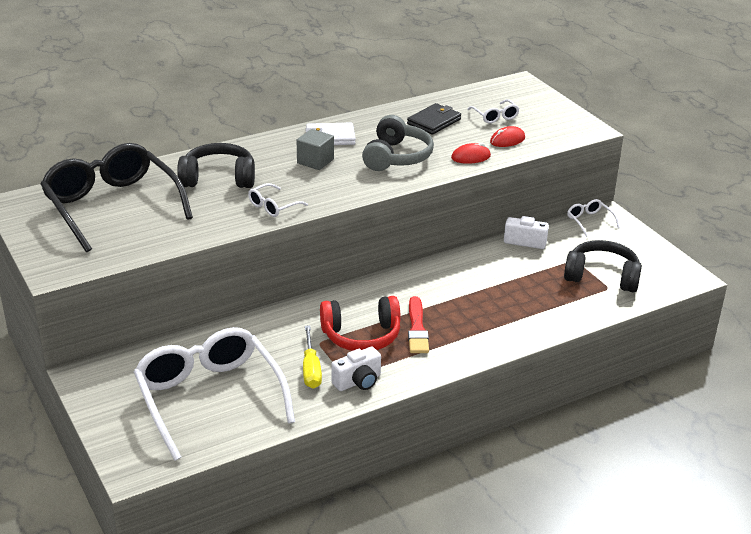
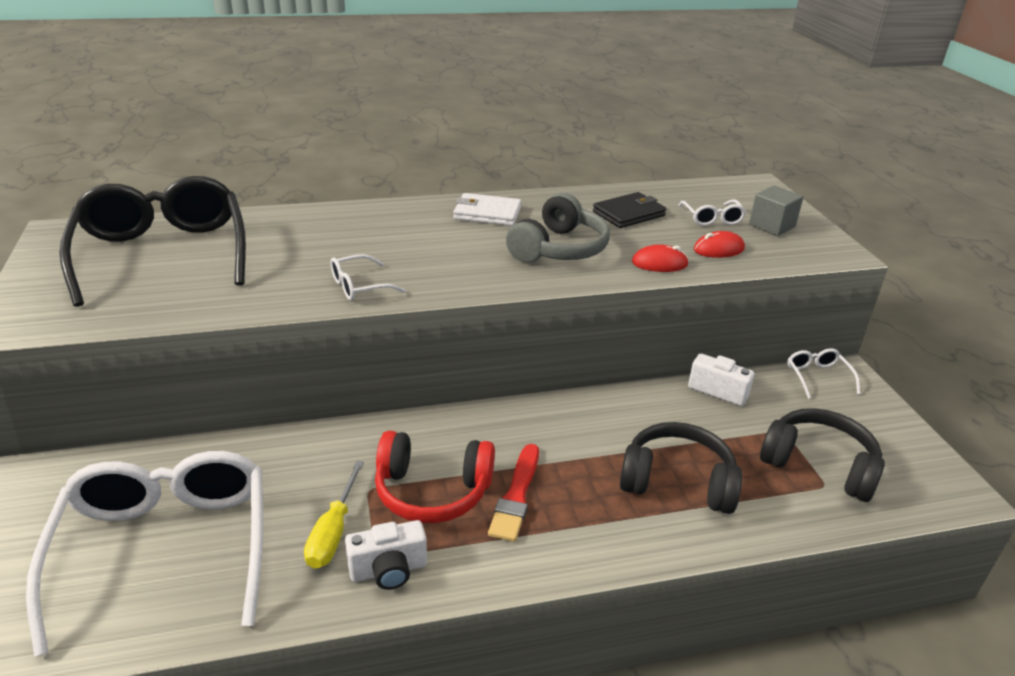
camera: 15 degrees right, 0 degrees up
black headphones [177,143,255,188] -> black headphones moved to [620,422,742,514]
grey cube [297,129,334,170] -> grey cube moved to [749,186,803,236]

